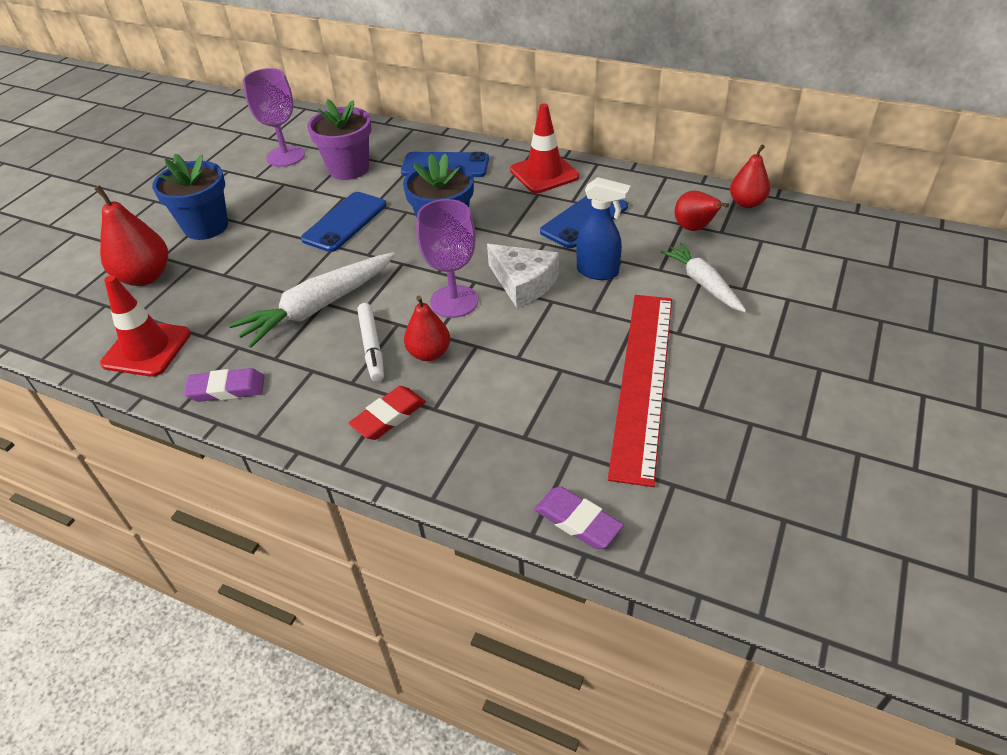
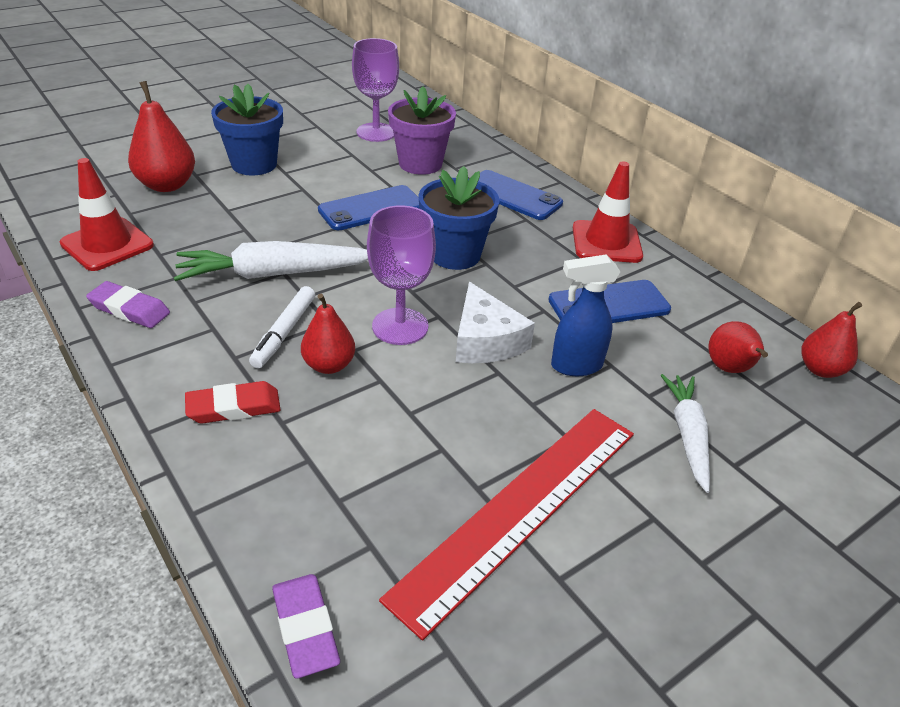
camera: 25 degrees right, 5 degrees down
blue spray bottle [576,177,631,280] -> blue spray bottle turned 120 degrees clockwise [551,254,620,376]

